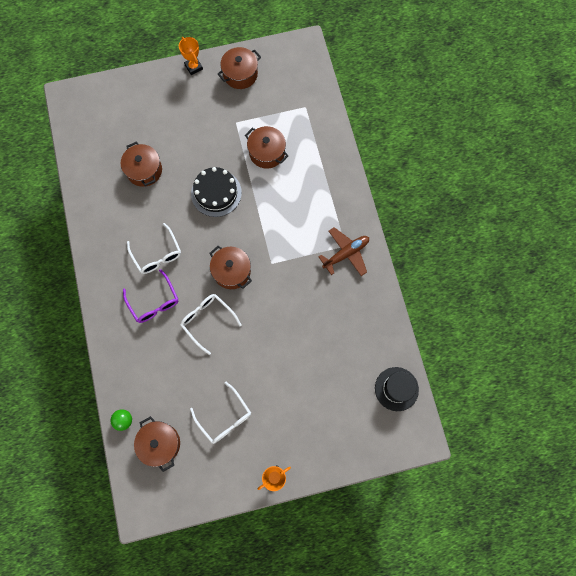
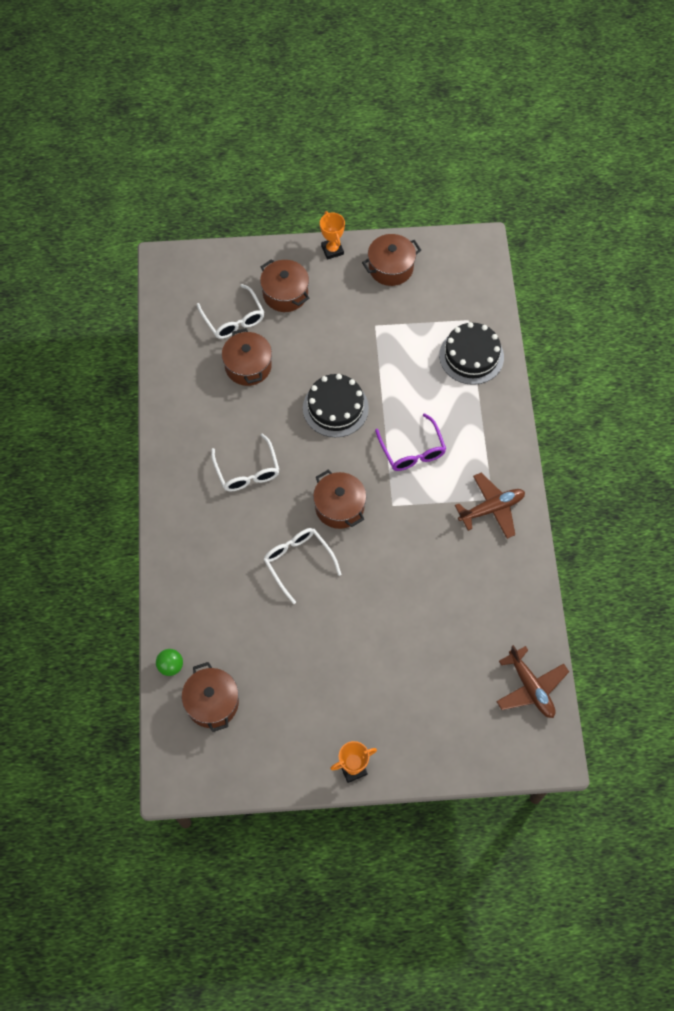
camera: 10 degrees right, 10 degrees down
purple glasses [123,269,178,323] -> purple glasses moved to [375,413,446,471]
white glasses [190,381,251,444] -> white glasses moved to [197,284,264,339]
brown pot [245,126,289,169] -> brown pot moved to [260,259,309,312]
black hat [375,367,419,411] -> brown plane [496,645,569,718]
none -> black cake [439,322,504,385]

